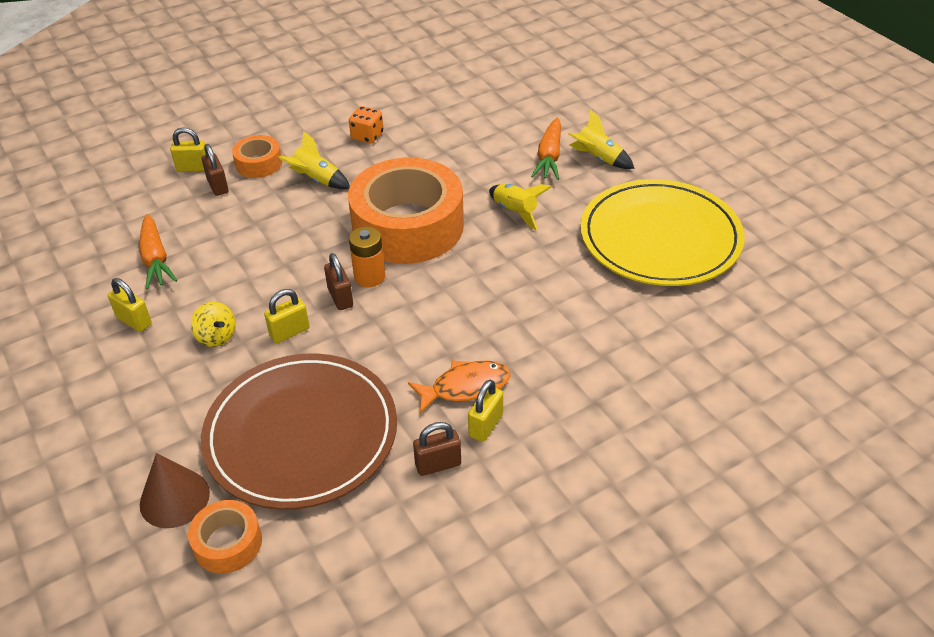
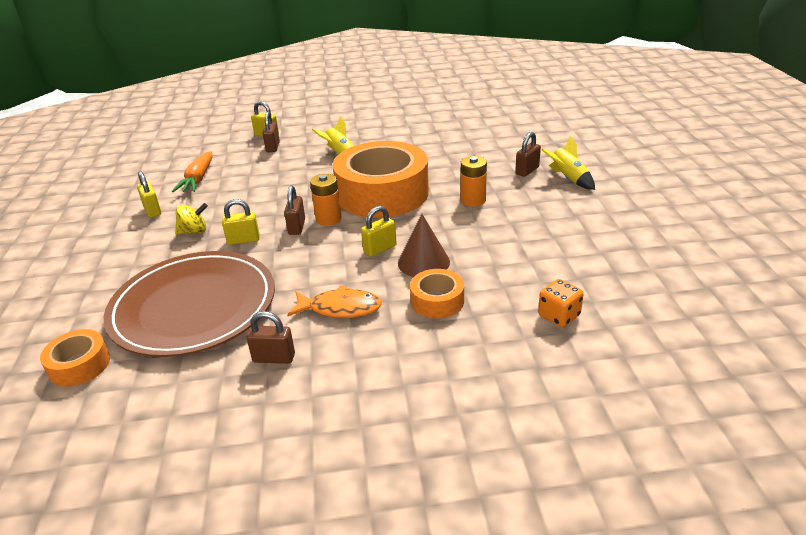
camera: 25 degrees right, 10 degrees down
brown cone [140,453,210,528] -> brown cone moved to [398,214,450,277]
yellow spinning top [191,301,236,347] -> yellow spinning top turned 90 degrees counterclockwise [175,203,208,235]
orange tape [232,135,282,178] -> orange tape moved to [410,269,464,318]
orange dice [349,106,383,144] -> orange dice moved to [538,279,584,327]
yellow padlock [468,379,503,442] -> yellow padlock moved to [361,206,397,257]
yellow rocket [489,184,552,230] -> orange battery [461,156,487,207]
orange carrot [531,118,561,180] -> brown padlock [515,132,541,177]
yellow plate [581,179,745,286] -> none

